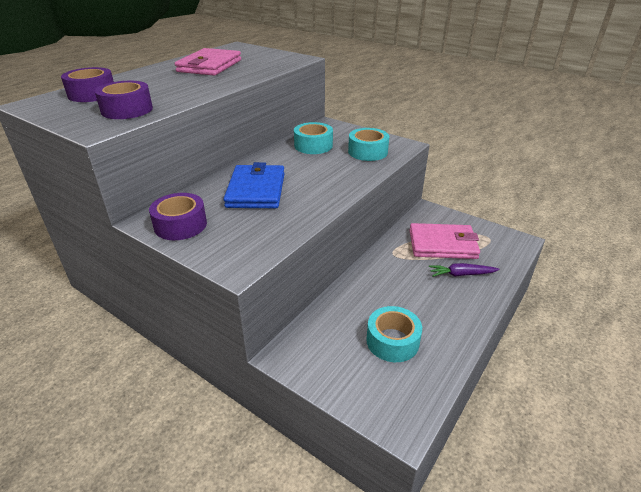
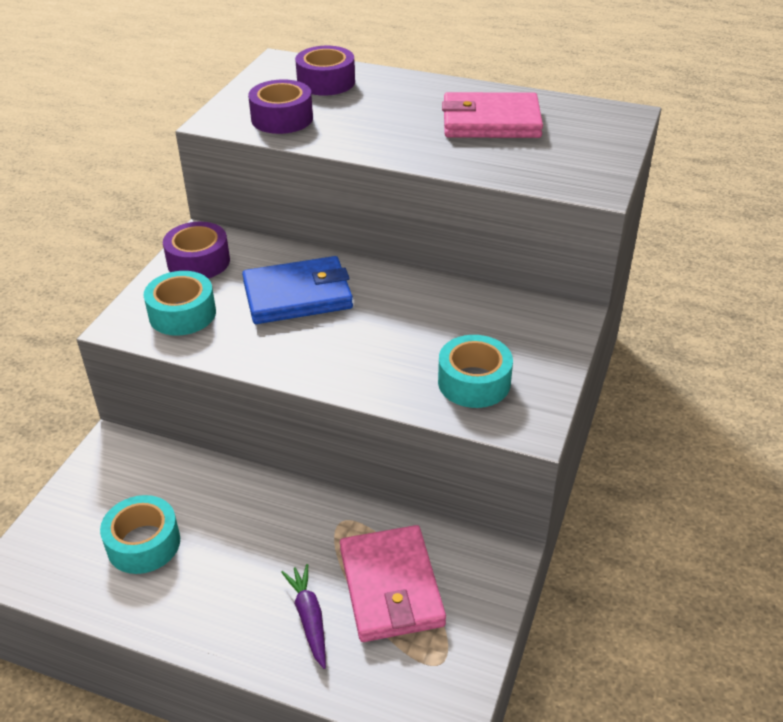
camera: 75 degrees right, 5 degrees up
turquoise tape [294,122,333,154] -> turquoise tape moved to [143,271,216,336]

